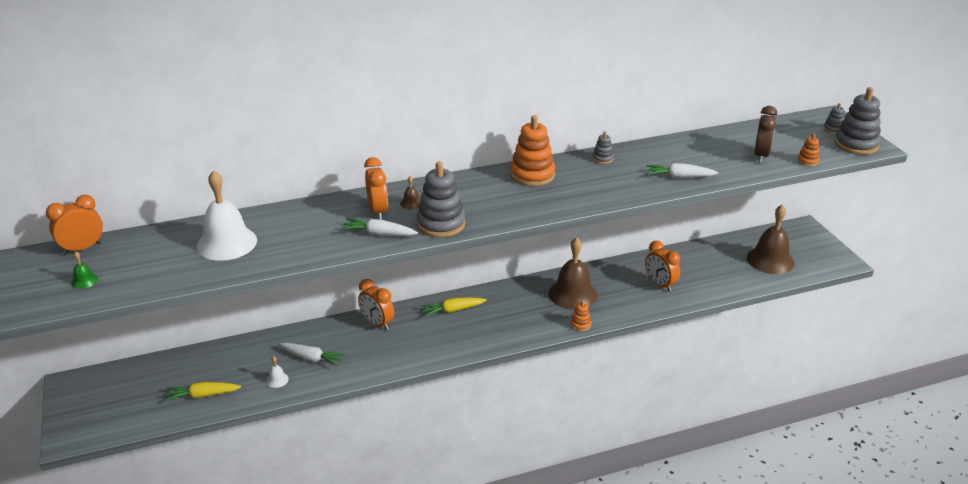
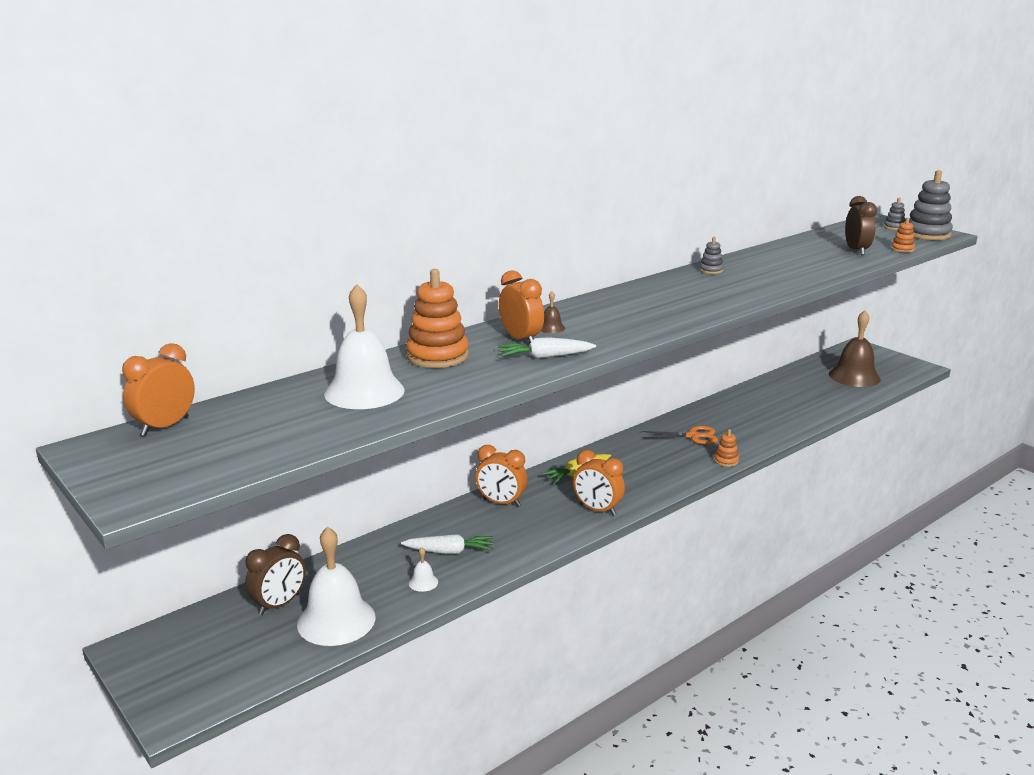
camera: 20 degrees left, 10 degrees down
green bell [71,252,98,289] -> none
yellow carrot [164,382,241,402] -> white bell [297,527,375,646]
grey stacking toy [416,161,465,237] -> none
orange stacking toy [510,115,555,186] -> orange stacking toy moved to [406,269,469,368]
brown bell [549,237,597,310] -> orange scissors [641,426,718,445]
orange clock [645,241,680,292] -> orange clock moved to [573,450,625,516]
white carrot [646,163,718,178] -> none
none -> brown clock [245,534,306,615]

